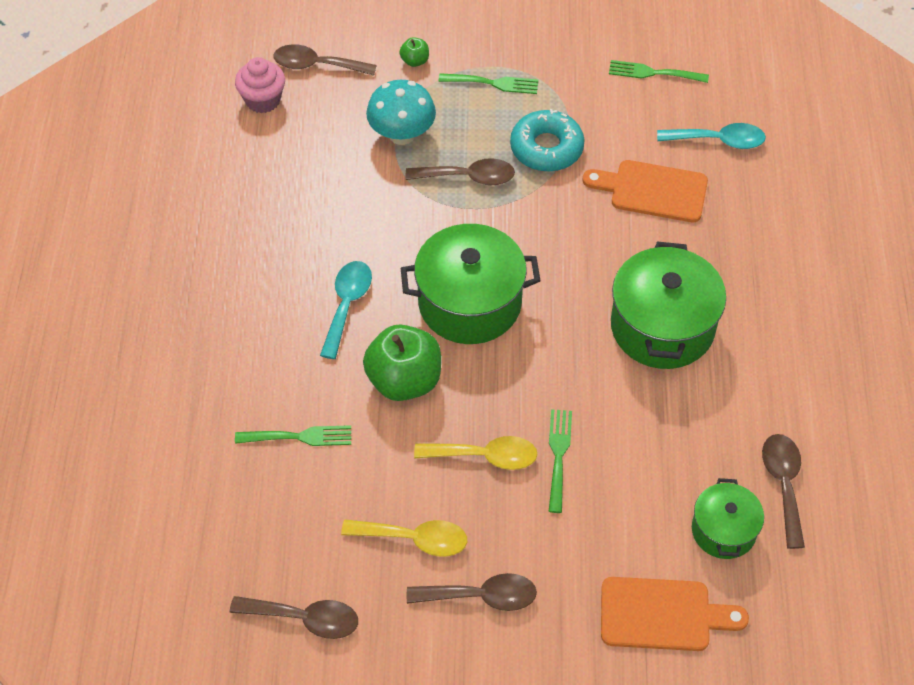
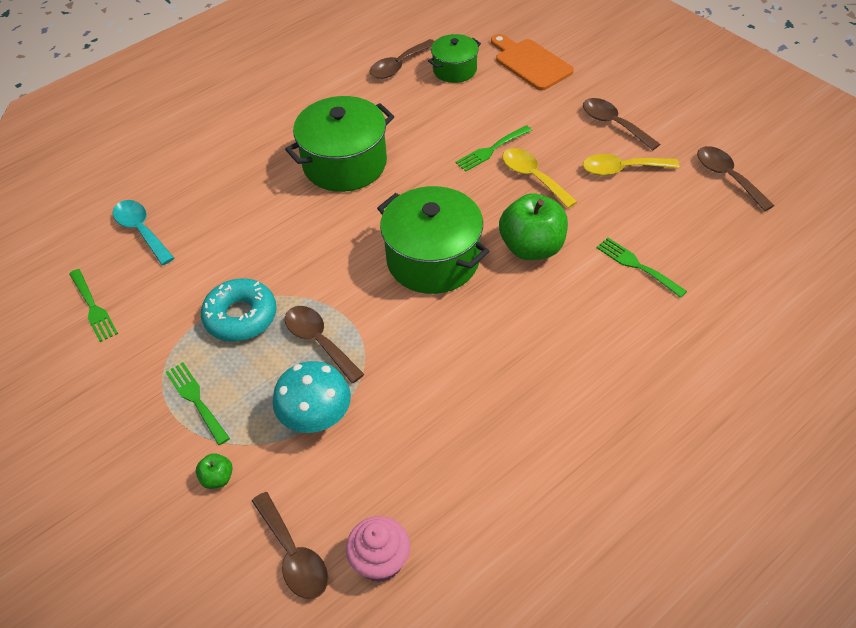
camera: 130 degrees left, 5 degrees down
turquoise spoon [320,261,372,359] -> none
yellow spoon [341,519,467,557] -> yellow spoon turned 60 degrees counterclockwise [583,154,679,176]
orange cutting board [583,160,708,222] -> none

